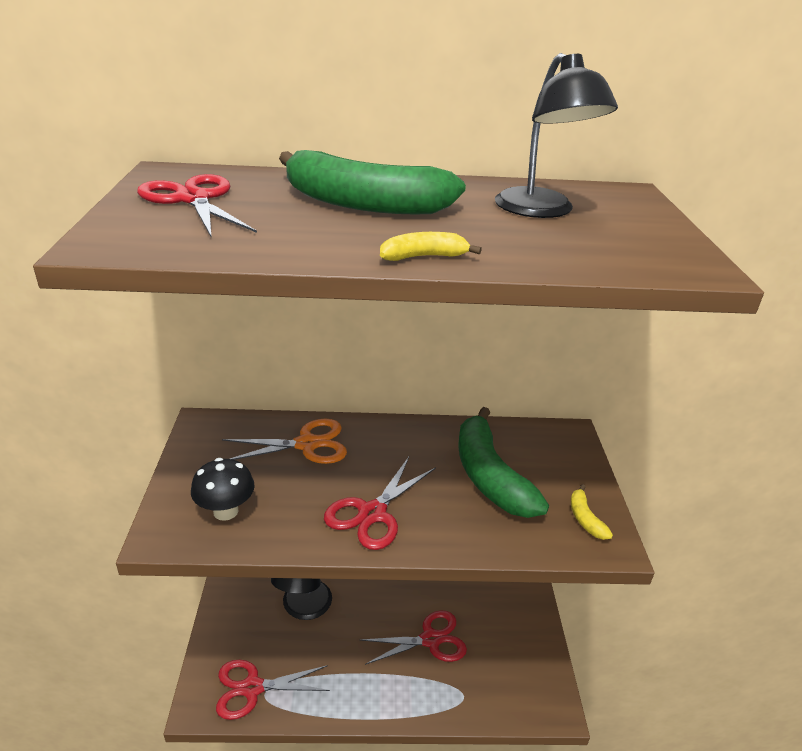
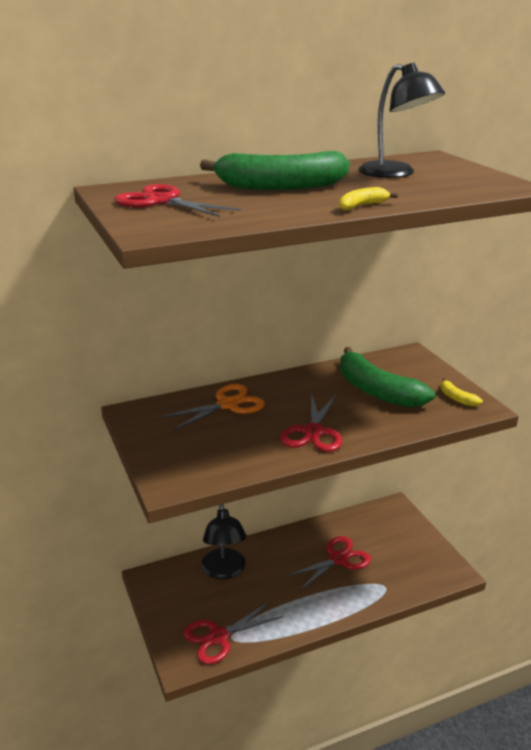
camera: 20 degrees left, 5 degrees down
black mushroom [191,458,255,521] -> none

